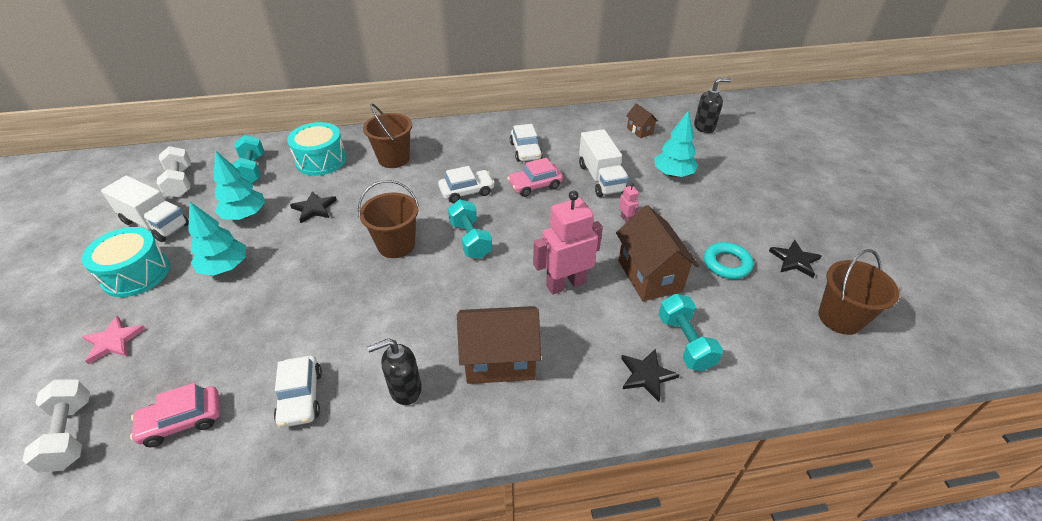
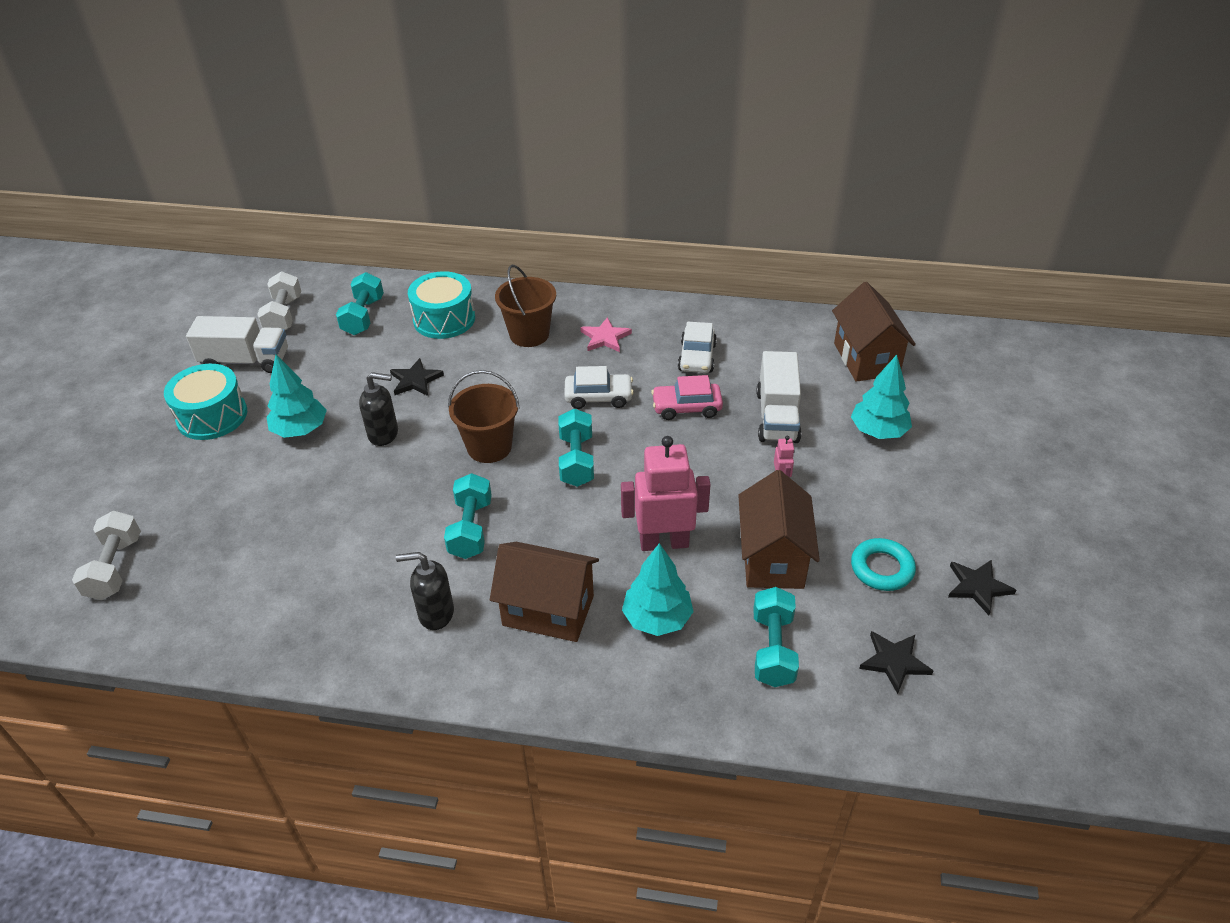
camera: 20 degrees right, 0 degrees up
pink star [82,316,146,364] -> pink star moved to [580,317,632,352]
white truck [101,176,189,242] -> white truck turned 45 degrees counterclockwise [186,316,288,373]
pink car [130,383,220,447] -> none
turquoise tree [213,150,265,220] -> turquoise tree moved to [622,543,694,636]
white car [274,356,322,428] -> none
black star [621,349,680,402] -> black star moved to [859,631,933,694]
brown house [626,103,658,138] -> brown house [832,282,916,382], size x2.00
black soap dispenser [694,78,731,133] -> black soap dispenser moved to [359,372,398,446]
brown bucket [818,249,899,335] -> none
none -> turquoise dumbbell [444,473,492,559]

